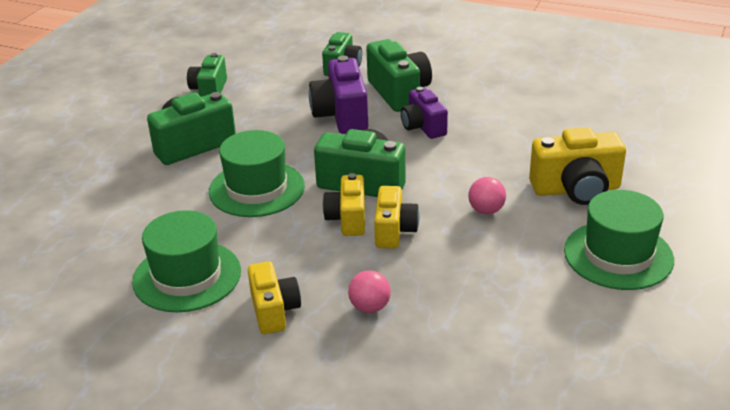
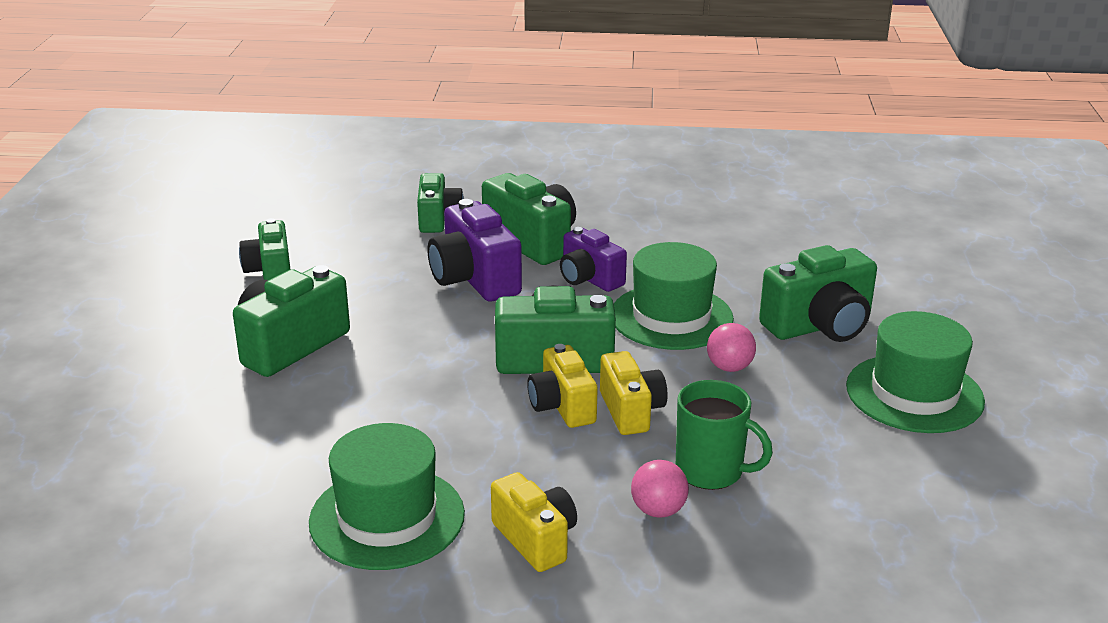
camera: 20 degrees left, 5 degrees down
green hat [209,130,305,217] -> green hat moved to [614,242,734,350]
yellow camera [529,127,626,205] -> green camera [759,245,877,342]
none -> green mug [676,380,773,490]

